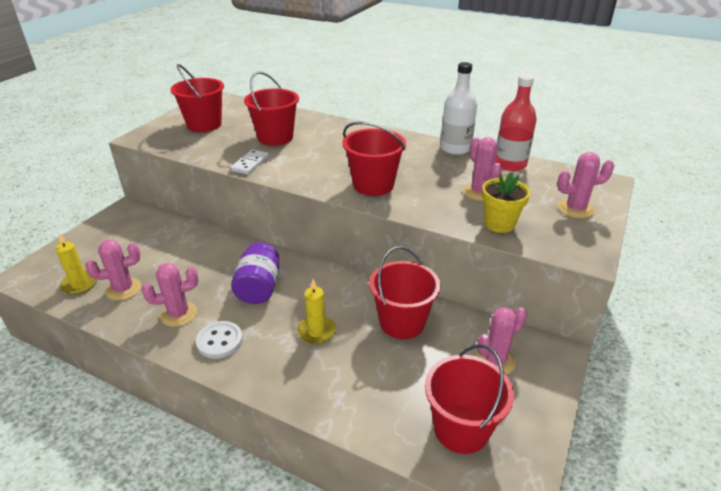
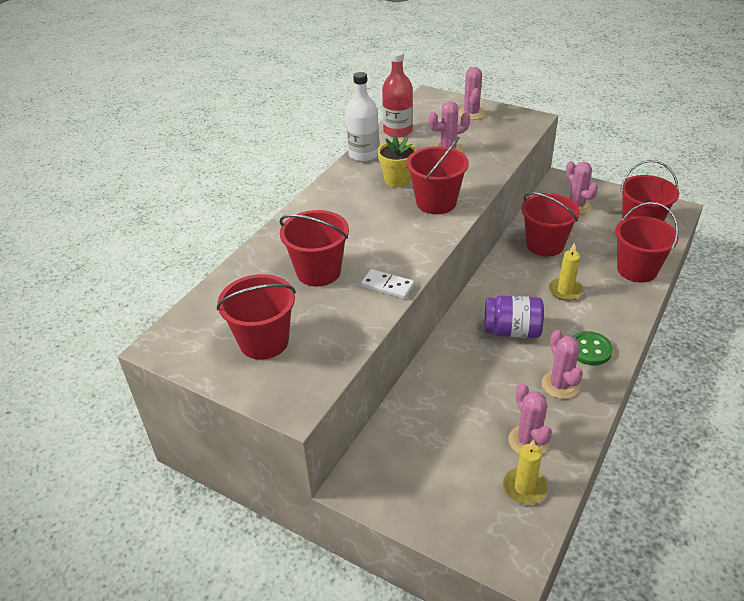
camera: 85 degrees left, 5 degrees up
white button [196,321,243,359] -> green button [573,331,613,365]
yellow flower pot [482,172,530,233] -> yellow flower pot moved to [378,135,417,187]
none -> red bucket [615,202,679,282]

